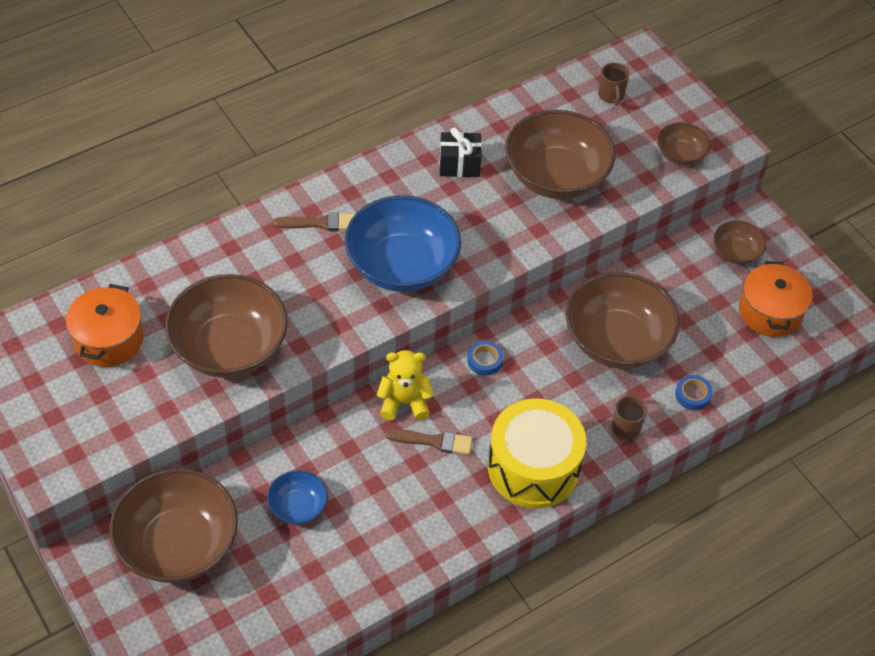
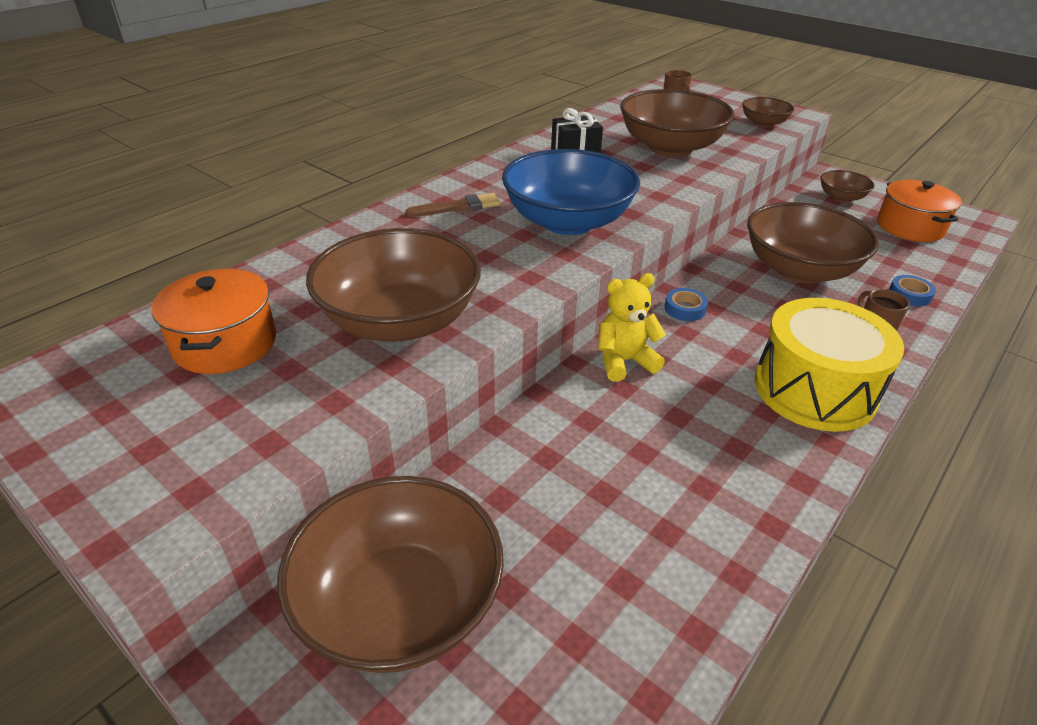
camera: 15 degrees left, 15 degrees down
blue bowl [267,470,328,524] -> none
brown brush [385,429,472,455] -> none

